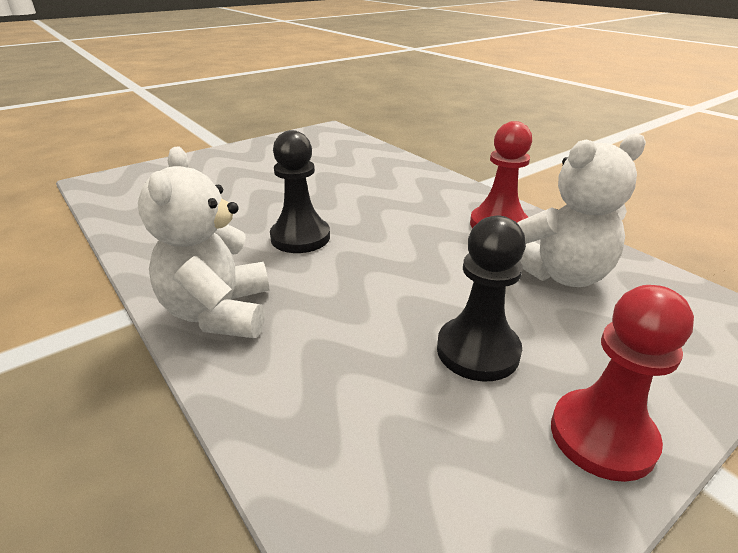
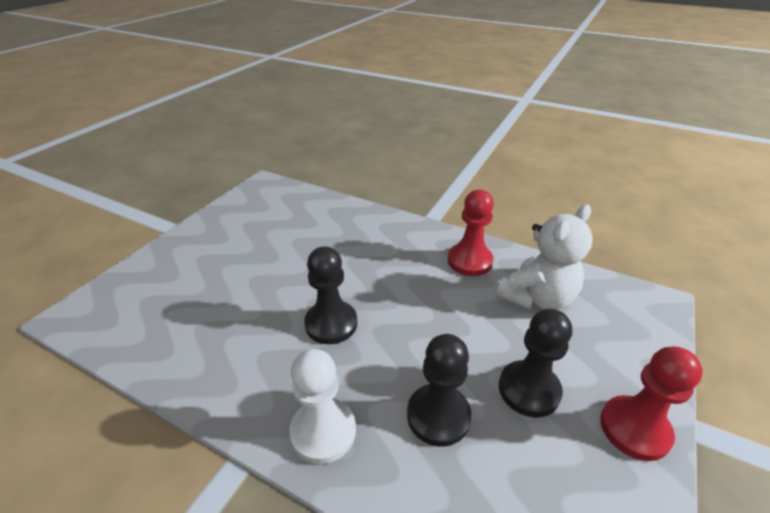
camera: 25 degrees left, 5 degrees up
white teddy bear [138,147,270,338] -> white pawn [289,349,356,464]
none -> black pawn [407,334,472,447]

